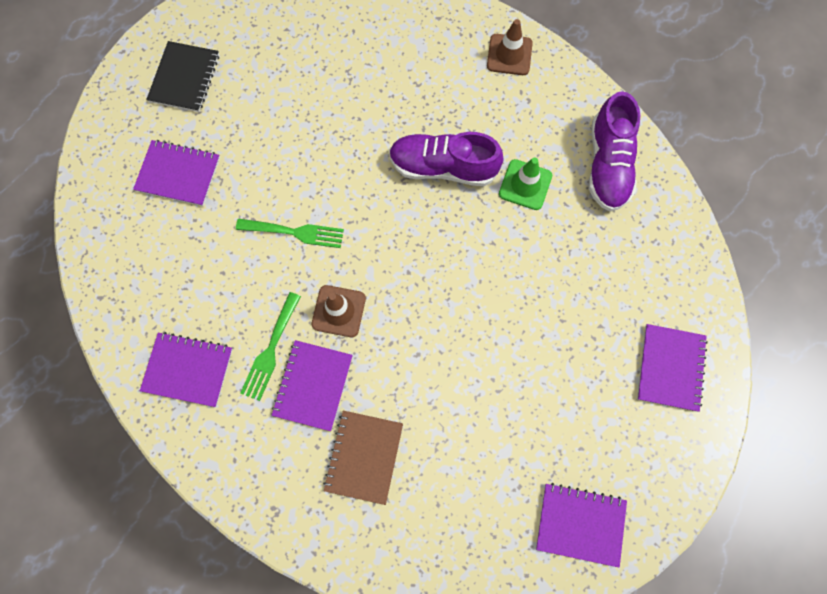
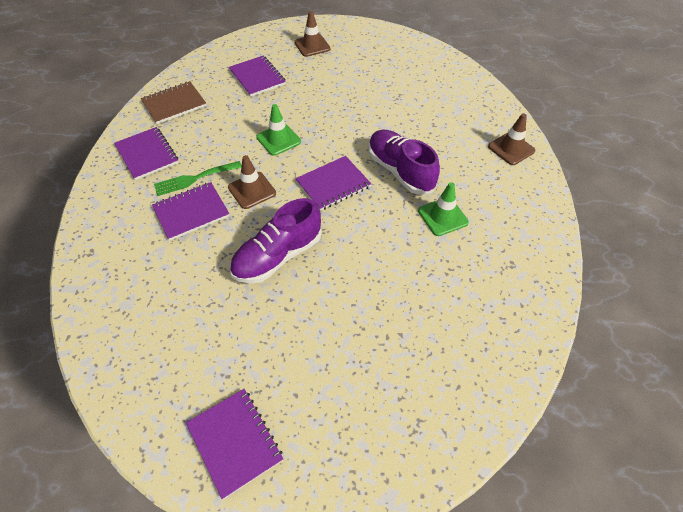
camera: 45 degrees right, 20 degrees down
black notebook [146,41,219,112] -> brown traffic cone [294,11,331,57]
green fork [236,218,344,248] -> green traffic cone [256,104,301,156]
brown notebook [323,411,403,505] -> brown notebook moved to [141,81,206,124]
purple shoe [589,91,640,211] -> purple shoe moved to [230,198,322,283]
purple notebook [637,324,708,412] -> purple notebook moved to [295,156,371,211]

